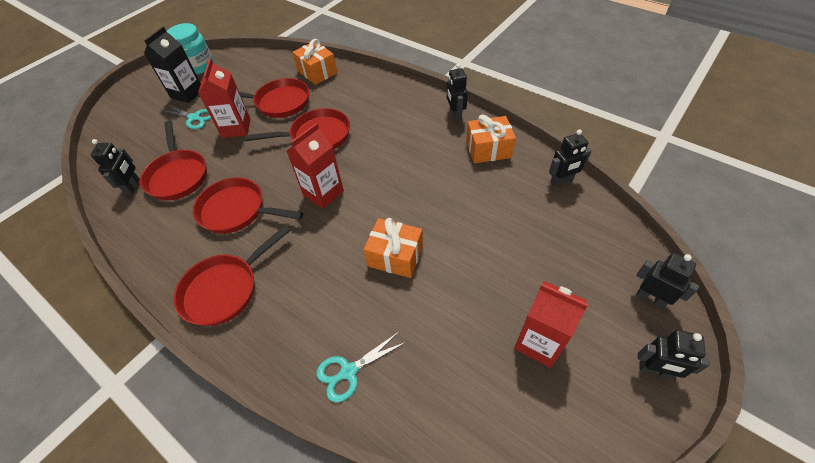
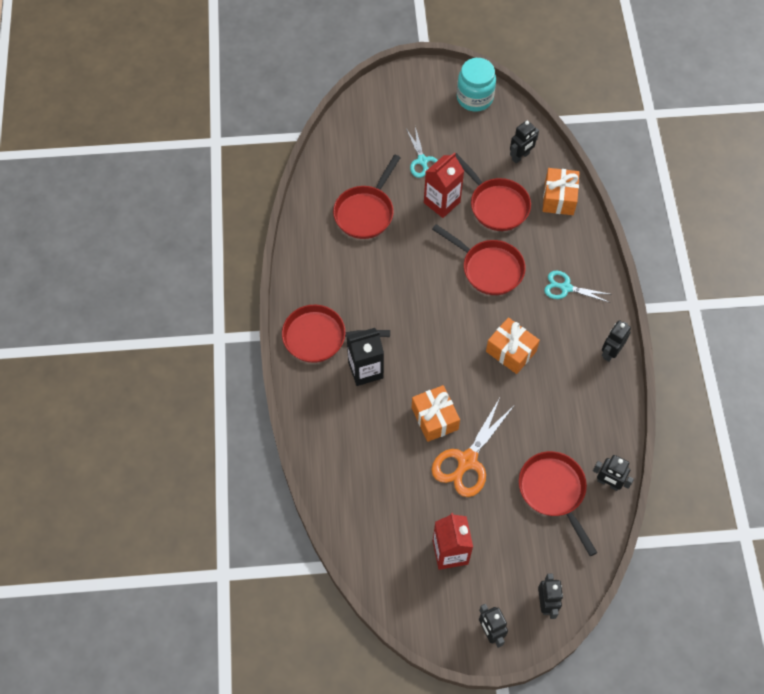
camera: 45 degrees right, 10 degrees up
black robot [90,139,140,195] -> black robot moved to [510,120,539,163]
black carton [144,27,201,103] -> black carton moved to [347,328,384,386]
red pan [193,177,303,234] -> red pan moved to [519,451,597,556]
red carton [287,123,344,209] -> none
turquoise scissors [316,332,406,403] -> turquoise scissors moved to [544,271,612,303]
orange gift [466,114,516,163] -> orange gift moved to [486,317,540,374]
none -> orange scissors [431,398,514,497]

